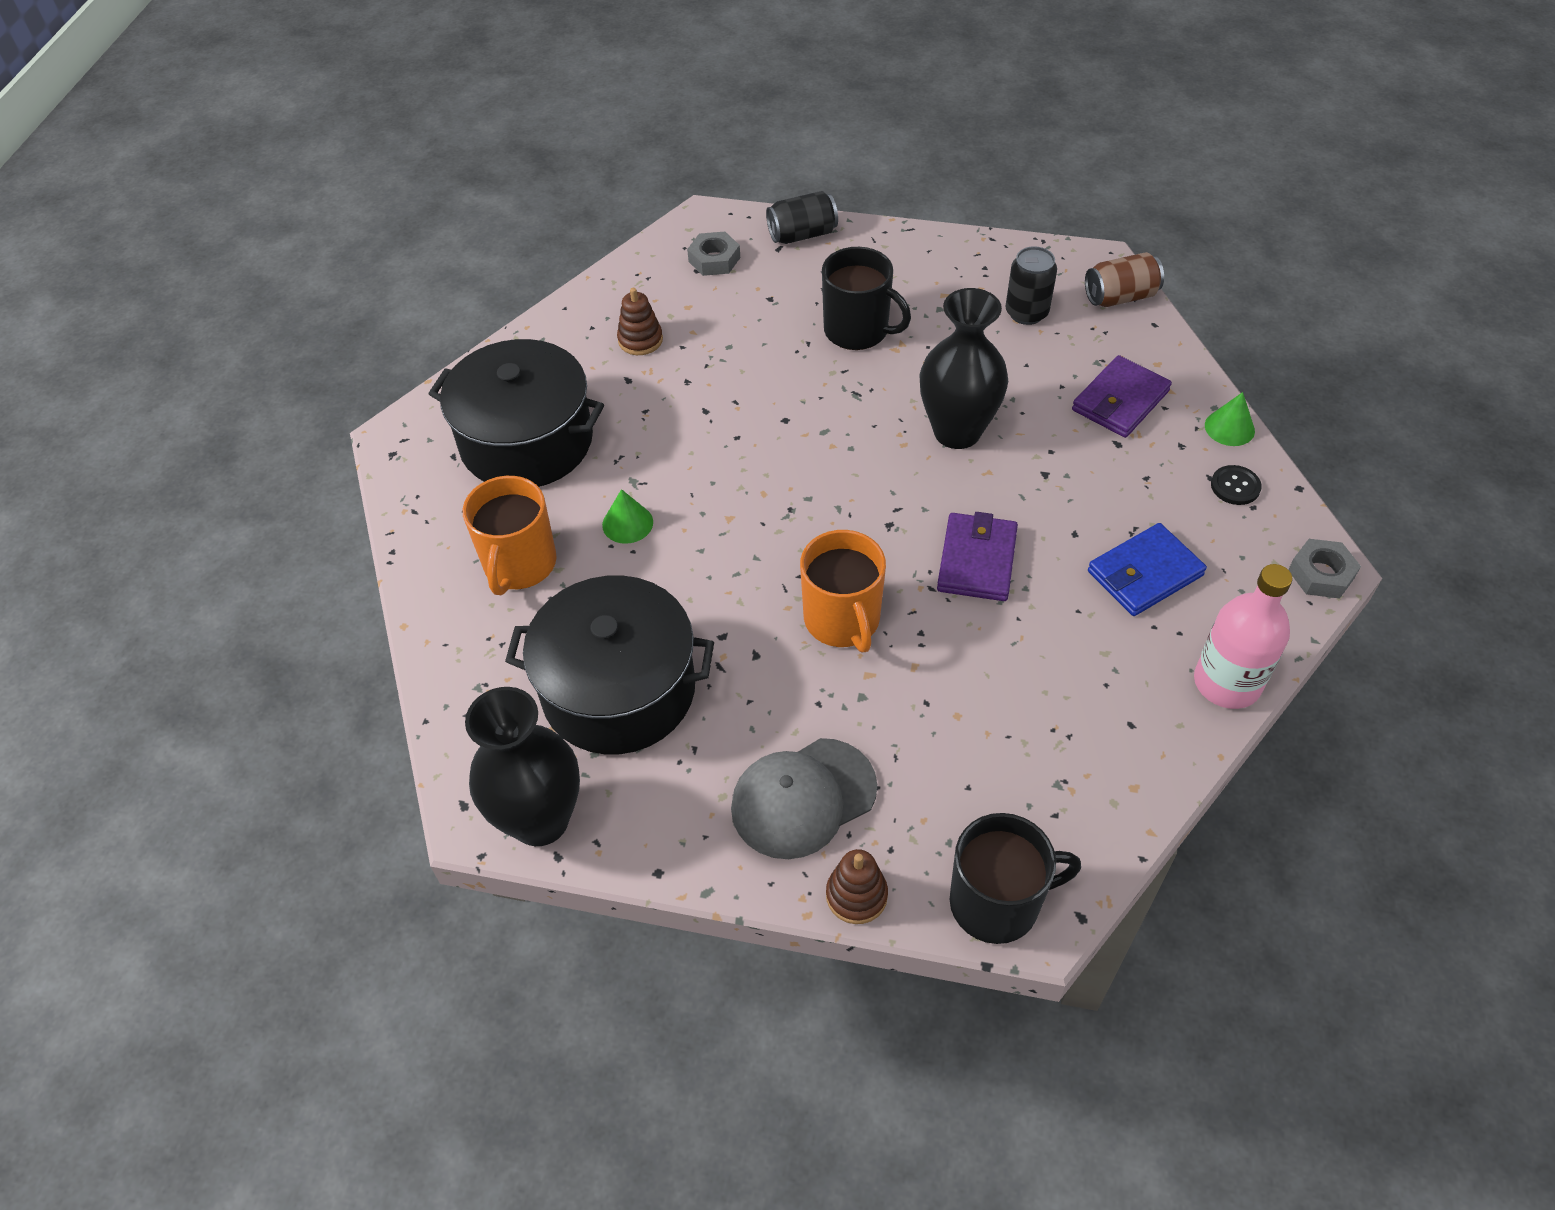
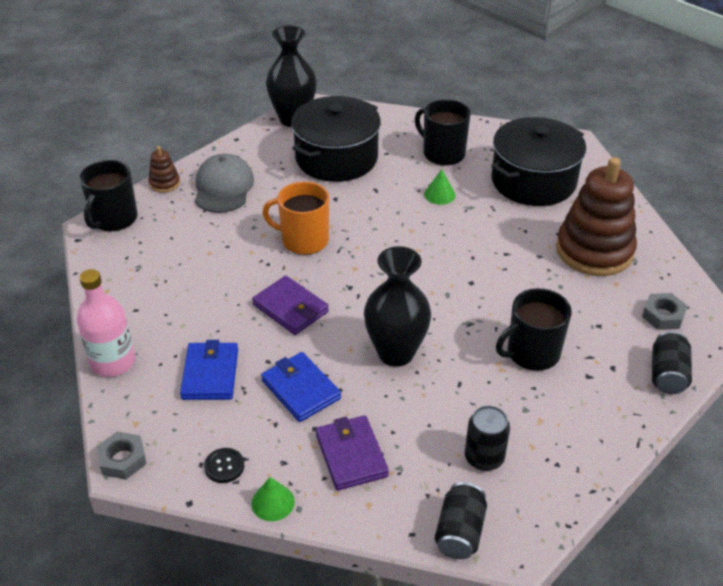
camera: 120 degrees right, 10 degrees down
orange mug [462,476,557,595] -> black mug [415,99,471,166]
brown stacking toy [617,288,663,355] -> brown stacking toy [556,157,637,276], size x2.32
brown can [1085,252,1164,307] -> black can [435,482,487,559]
none -> blue wallet [261,352,341,422]

